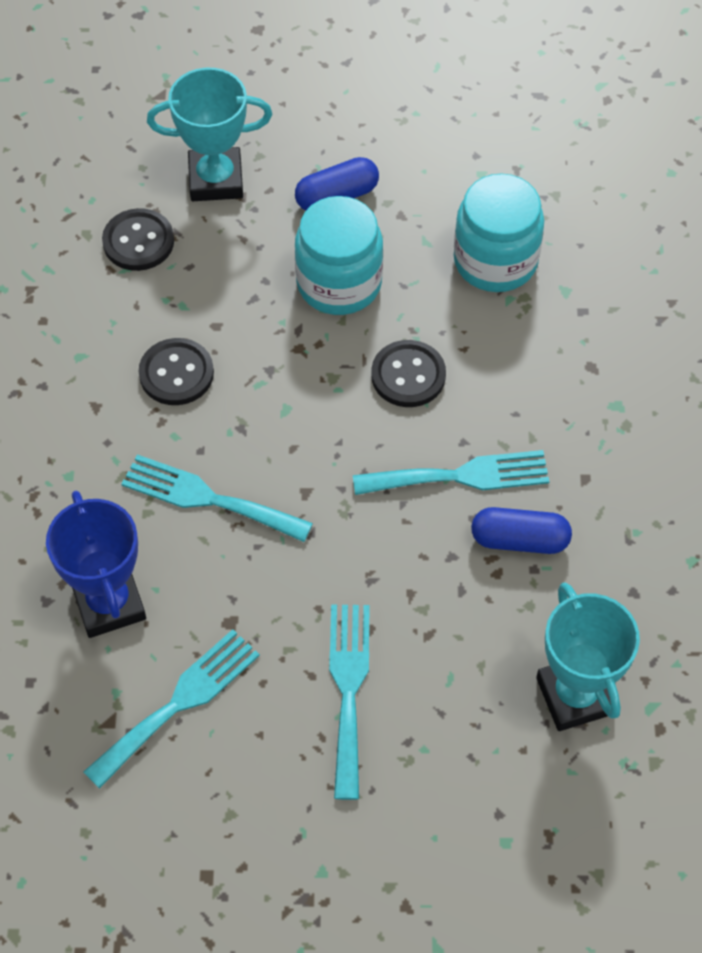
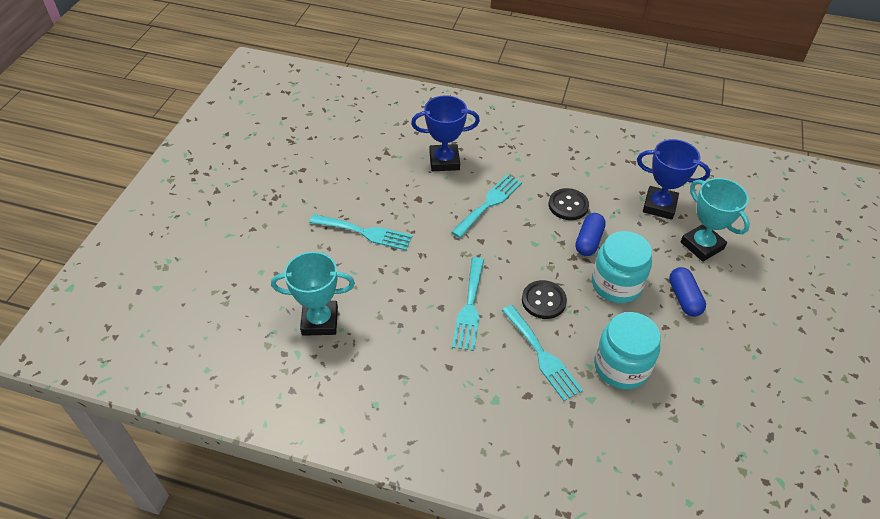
camera: 105 degrees right, 10 degrees down
turquoise fork [83,629,260,789] -> turquoise fork moved to [502,305,583,401]
black button [102,208,174,271] -> blue trophy [637,139,710,220]
turquoise trophy [147,68,272,201] -> turquoise trophy turned 45 degrees counterclockwise [681,178,750,262]
blue capsule [471,507,572,554] -> blue capsule moved to [575,213,606,256]

